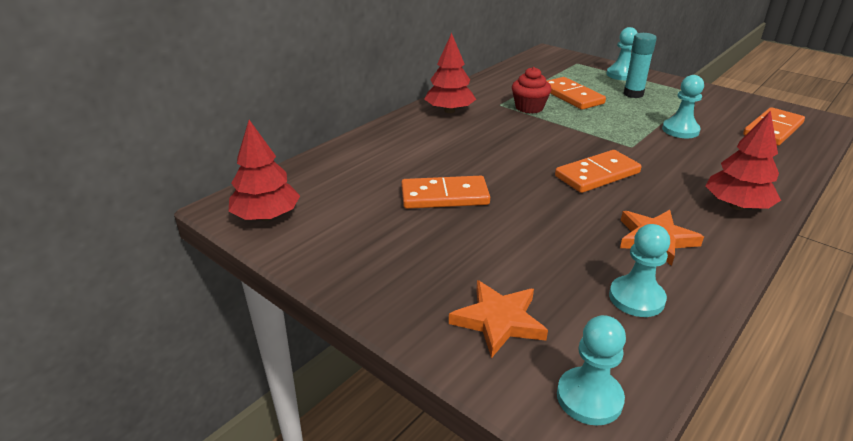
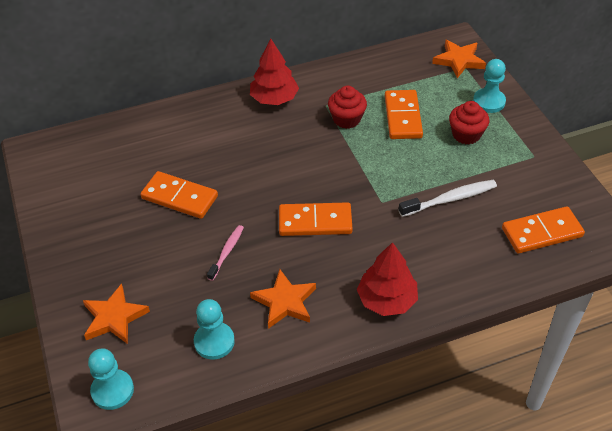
camera: 30 degrees right, 15 degrees up
red tree [229,120,300,221] -> none
turquoise glue stick [623,33,657,98] -> red cupcake [449,101,489,145]
turquoise pawn [662,75,704,138] -> white toothbrush [399,180,497,217]
none -> pink toothbrush [207,225,244,281]
none -> orange star [432,40,486,78]

